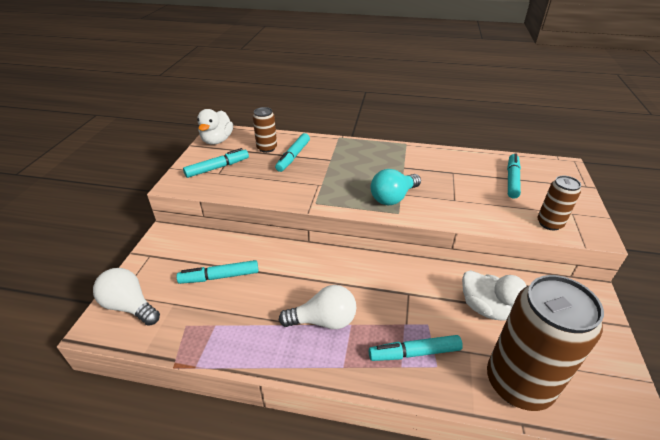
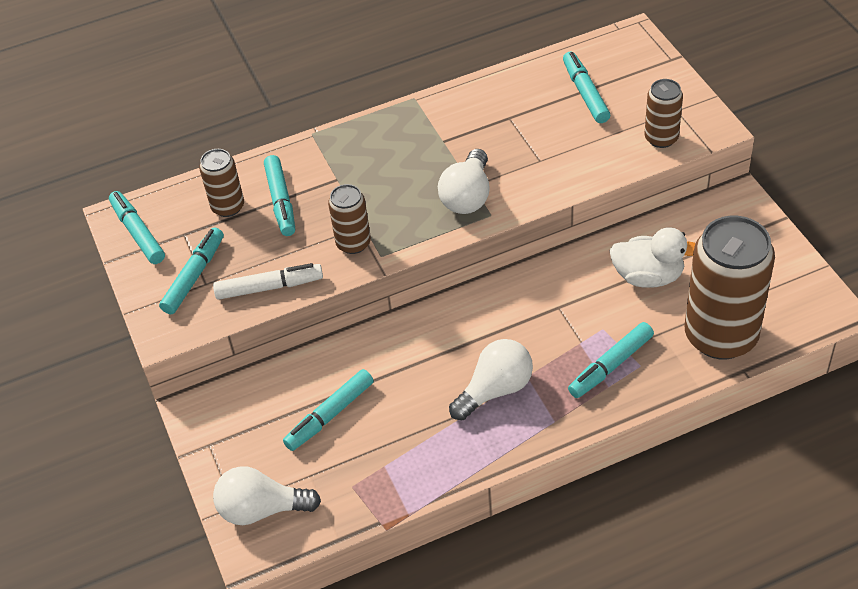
camera: 30 degrees left, 10 degrees up
white duck [197,109,233,144] -> turquoise marker [109,191,165,264]
turquoise light bulb [371,169,421,205] -> white light bulb [438,149,489,214]
none -> white marker [213,263,323,300]
none -> brown can [328,184,371,254]

